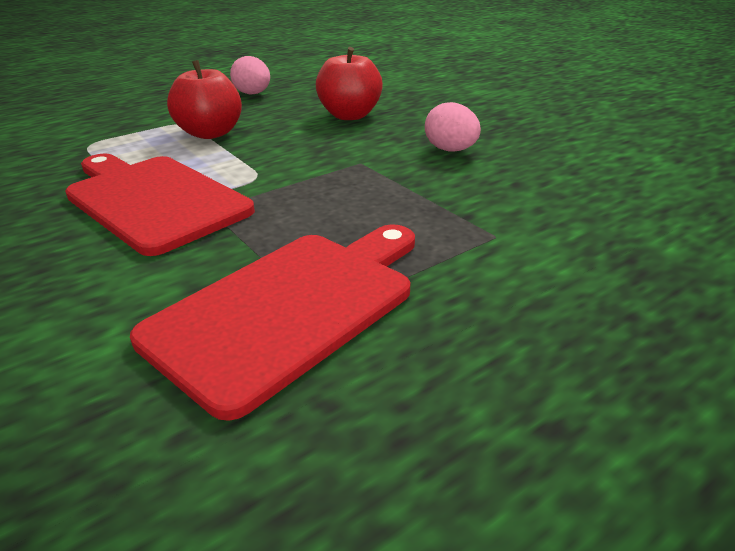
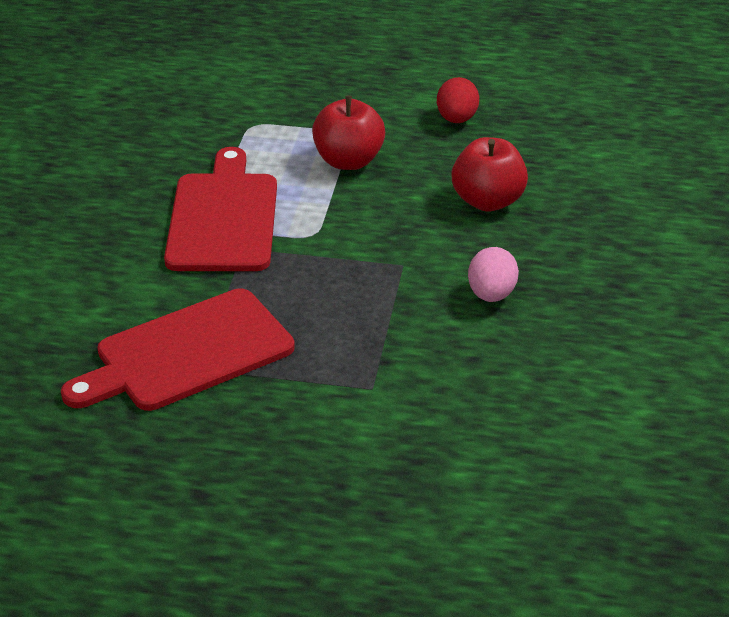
camera: 45 degrees right, 5 degrees up
red cutting board [130,224,415,421] -> red cutting board turned 150 degrees clockwise [61,289,295,411]
pink egg [230,56,270,94] -> red egg [437,77,479,123]

